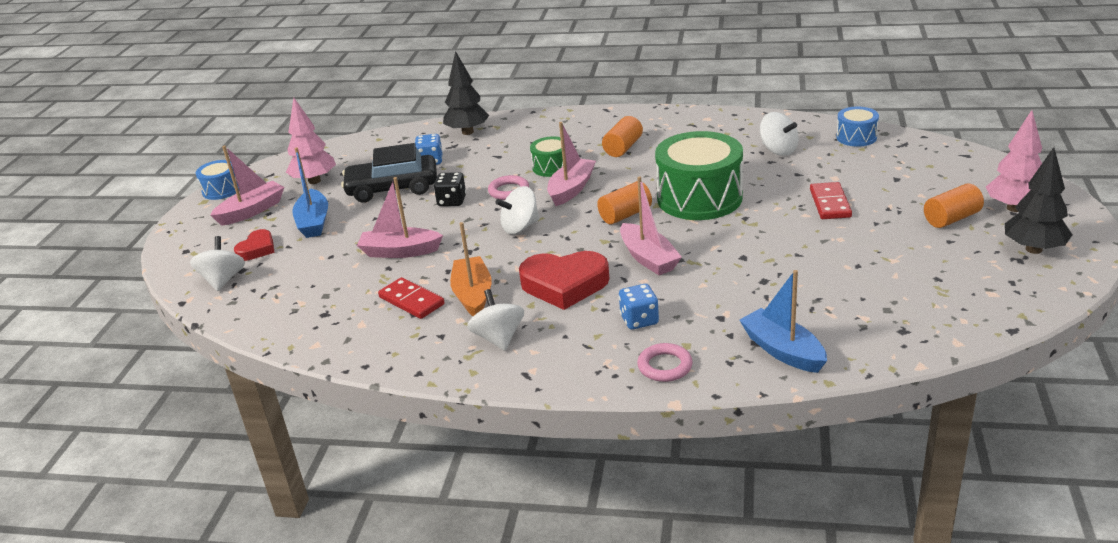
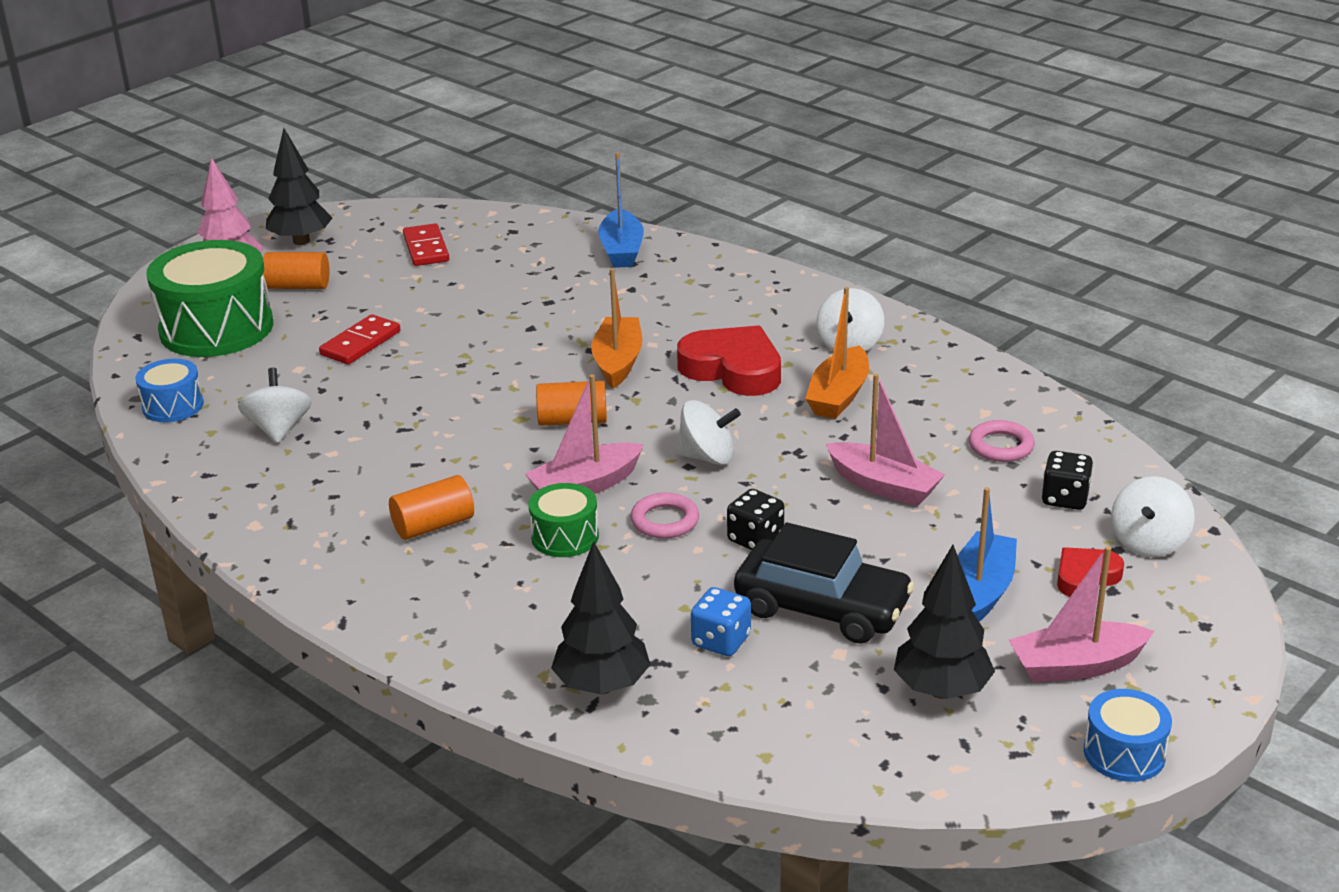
camera: 150 degrees left, 0 degrees up
pink tree [286,98,336,184] -> black tree [894,545,995,699]
red domino [378,277,445,319] -> red domino moved to [403,223,449,266]
blue dice [619,284,659,330] -> none
pink boat [620,176,682,275] -> orange boat [591,268,642,388]
pink ring [637,343,693,382] -> pink ring moved to [969,420,1035,462]
green drum [655,131,743,220] -> green drum moved to [147,240,273,357]
none -> black dice [1042,451,1093,510]

